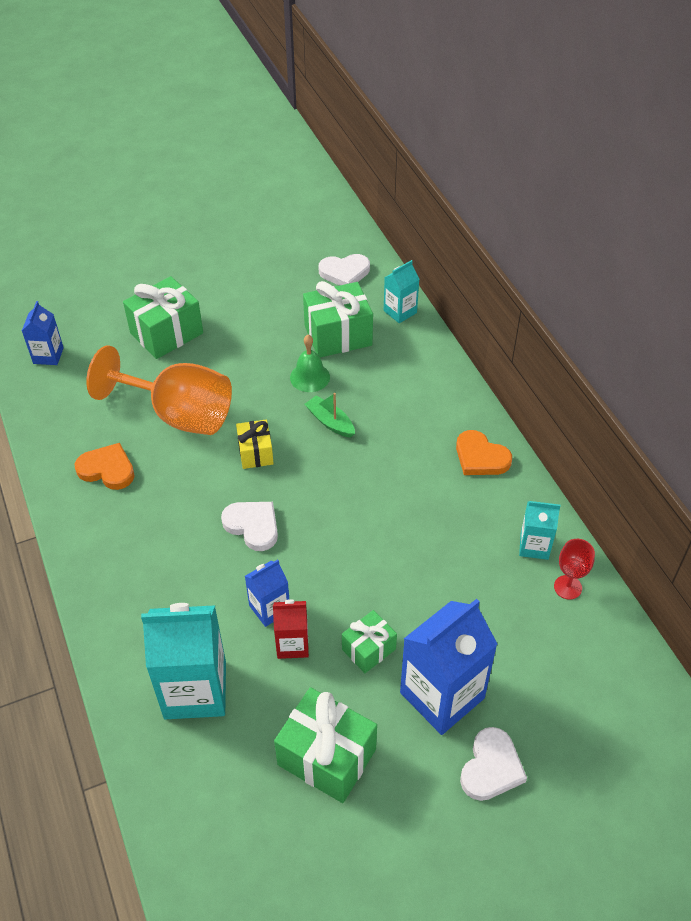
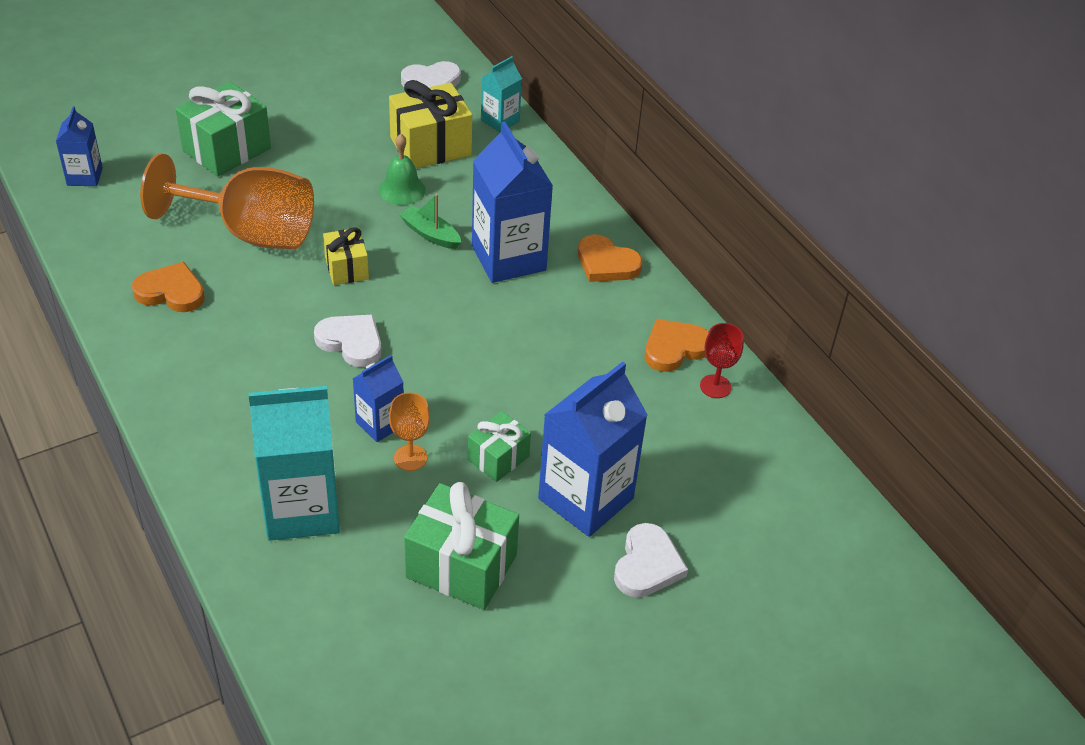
camera: 10 degrees left, 5 degrees down
red carton [273,599,309,659] -> orange goblet [389,392,430,471]
green gift [303,281,373,357] -> yellow gift [389,80,472,168]
turquoise carton [519,501,561,560] -> orange heart [645,319,709,372]
none -> blue carton [472,122,553,283]

